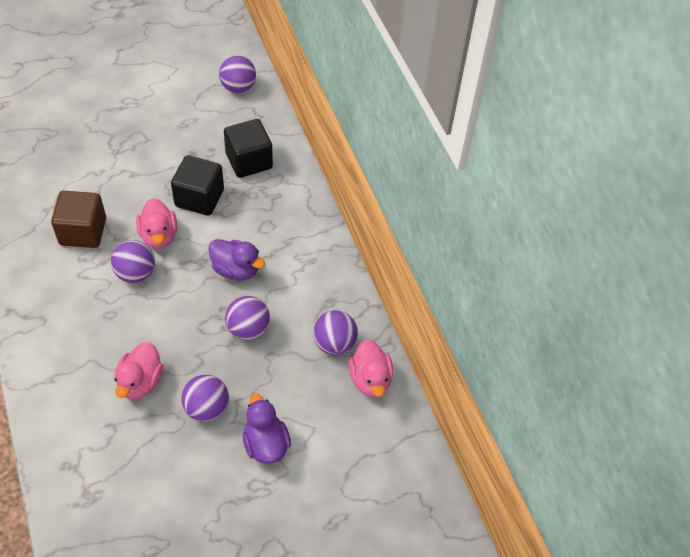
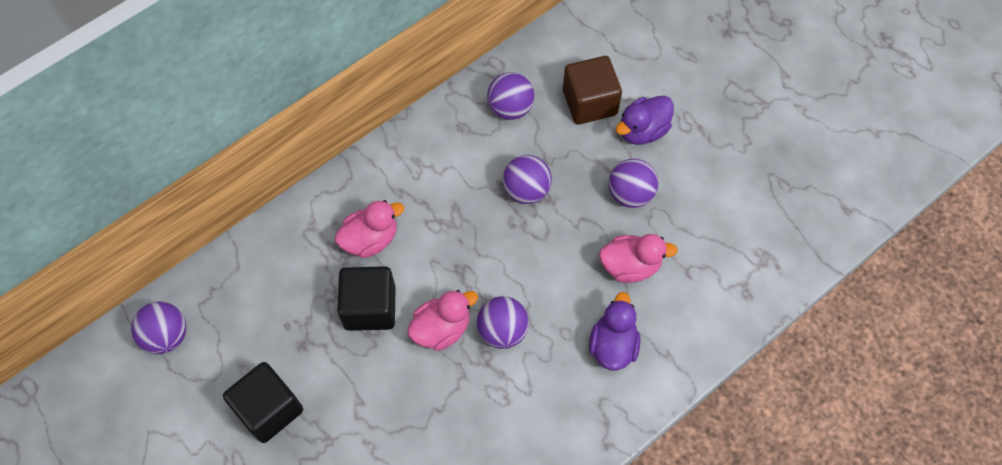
camera: 105 degrees left, 10 degrees up
brown cube [51,191,106,248] -> brown cube moved to [563,56,622,124]
purple duck [209,239,265,280] -> purple duck moved to [589,292,641,370]
black cube [224,119,273,178] -> black cube moved to [223,362,303,443]
pink duck [349,339,393,397] -> pink duck moved to [335,200,404,258]

